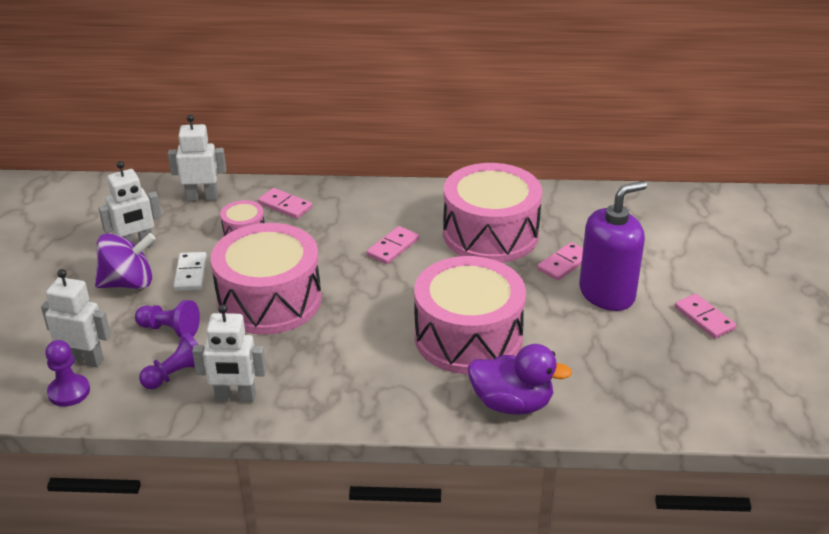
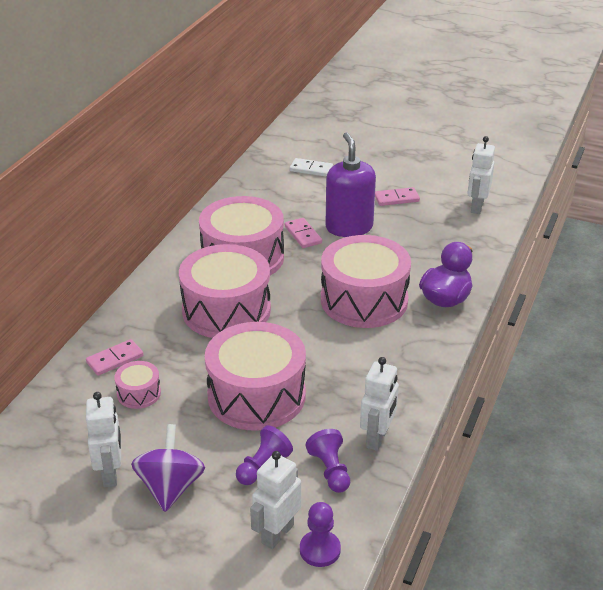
camera: 70 degrees left, 0 degrees up
white robot [168,115,226,201] -> white robot moved to [467,136,495,214]
white domino [173,252,207,291] -> white domino moved to [290,158,333,177]
pink domino [366,226,419,264] -> pink drum [179,244,271,338]

